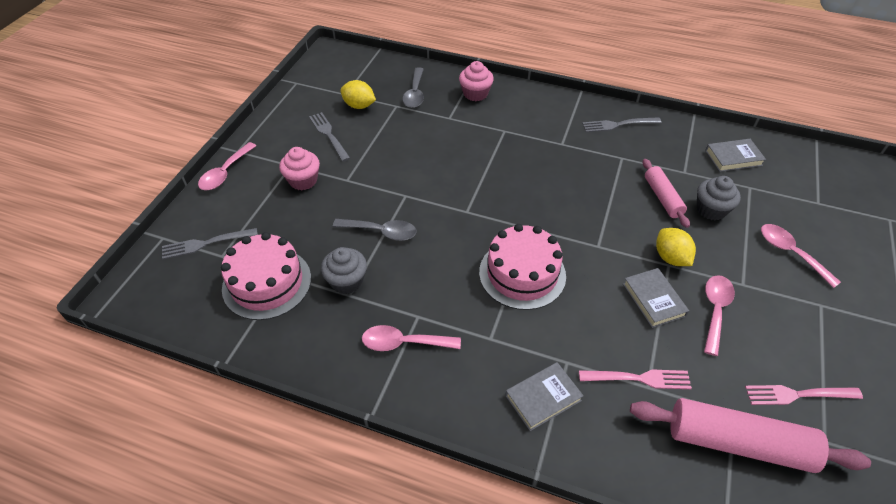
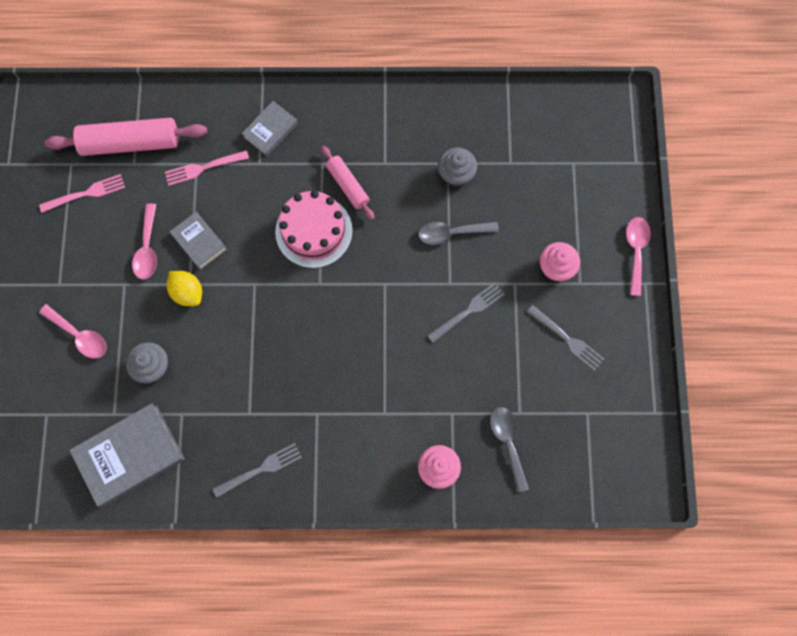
camera: 160 degrees right, 25 degrees up
grey fork [162,228,258,259] -> grey fork moved to [427,283,505,343]
pink cake [221,232,311,320] -> none
yellow lemon [340,80,376,109] -> none
pink spoon [362,325,461,351] -> none
pink rolling pin [643,159,690,228] -> pink rolling pin moved to [321,146,375,220]
grey book [705,139,766,172] -> grey book [69,403,185,507], size x1.77

